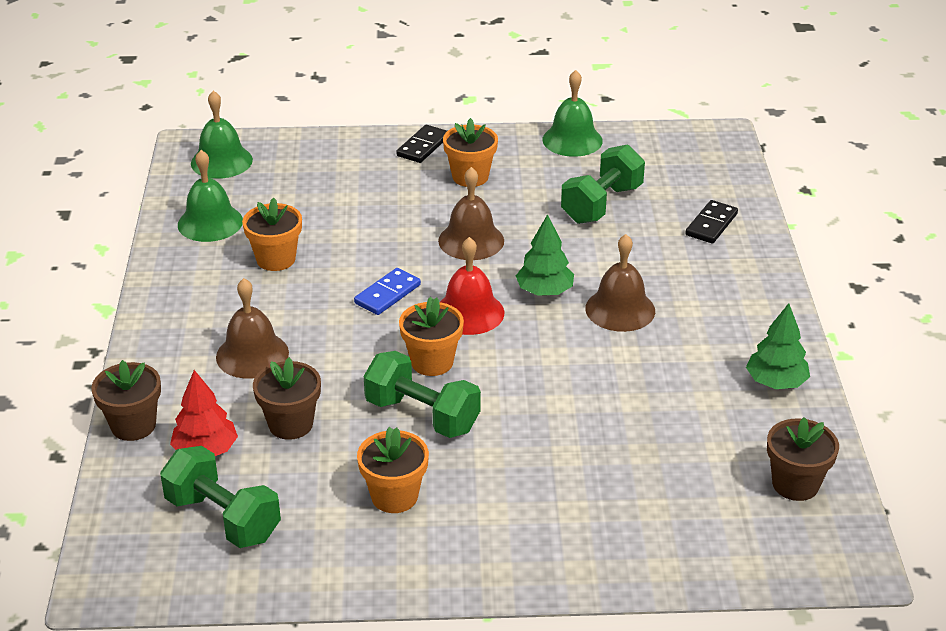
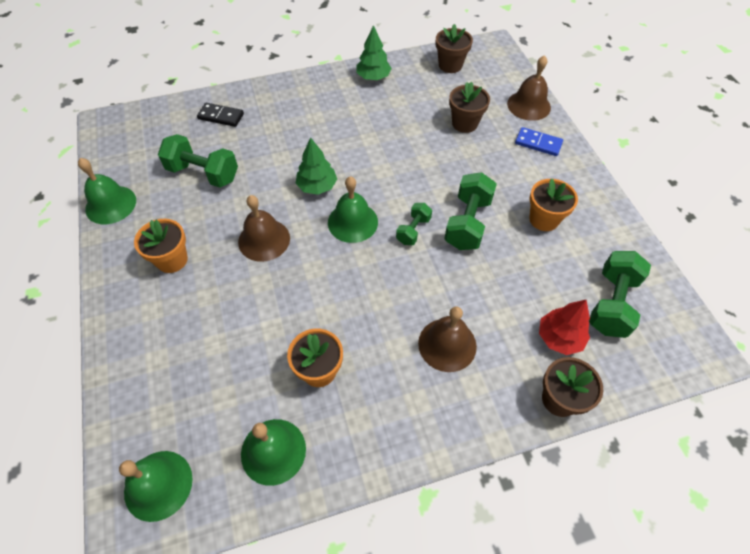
camera: 105 degrees left, 20 degrees up
brown flower pot [253,357,321,440] -> brown flower pot moved to [449,82,490,133]
blue domino [354,268,421,315] -> blue domino moved to [515,127,563,156]
black domino [396,125,447,163] -> none
orange flower pot [399,297,464,376] -> green dumbbell [396,203,432,245]
red bell [440,237,504,335] -> green bell [328,176,378,243]
brown bell [585,234,655,332] -> brown bell moved to [507,55,551,121]

